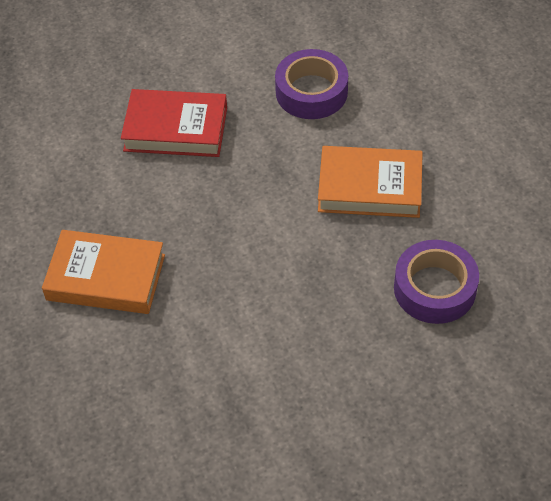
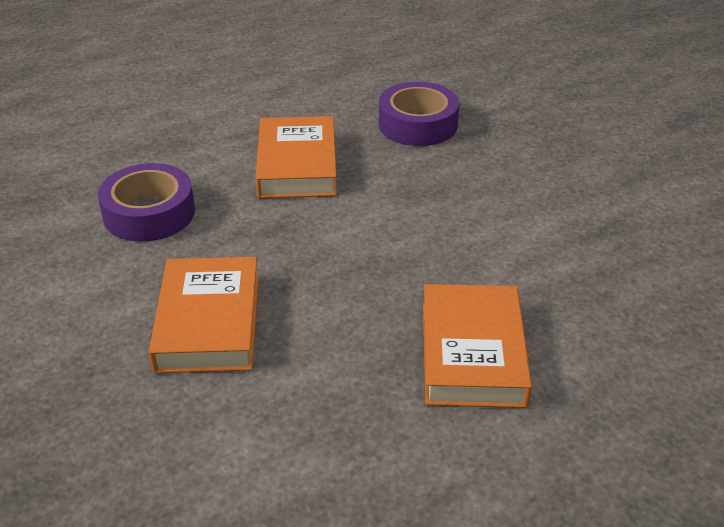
camera: 100 degrees left, 15 degrees down
red book [121,89,227,157] -> orange book [149,257,259,373]

